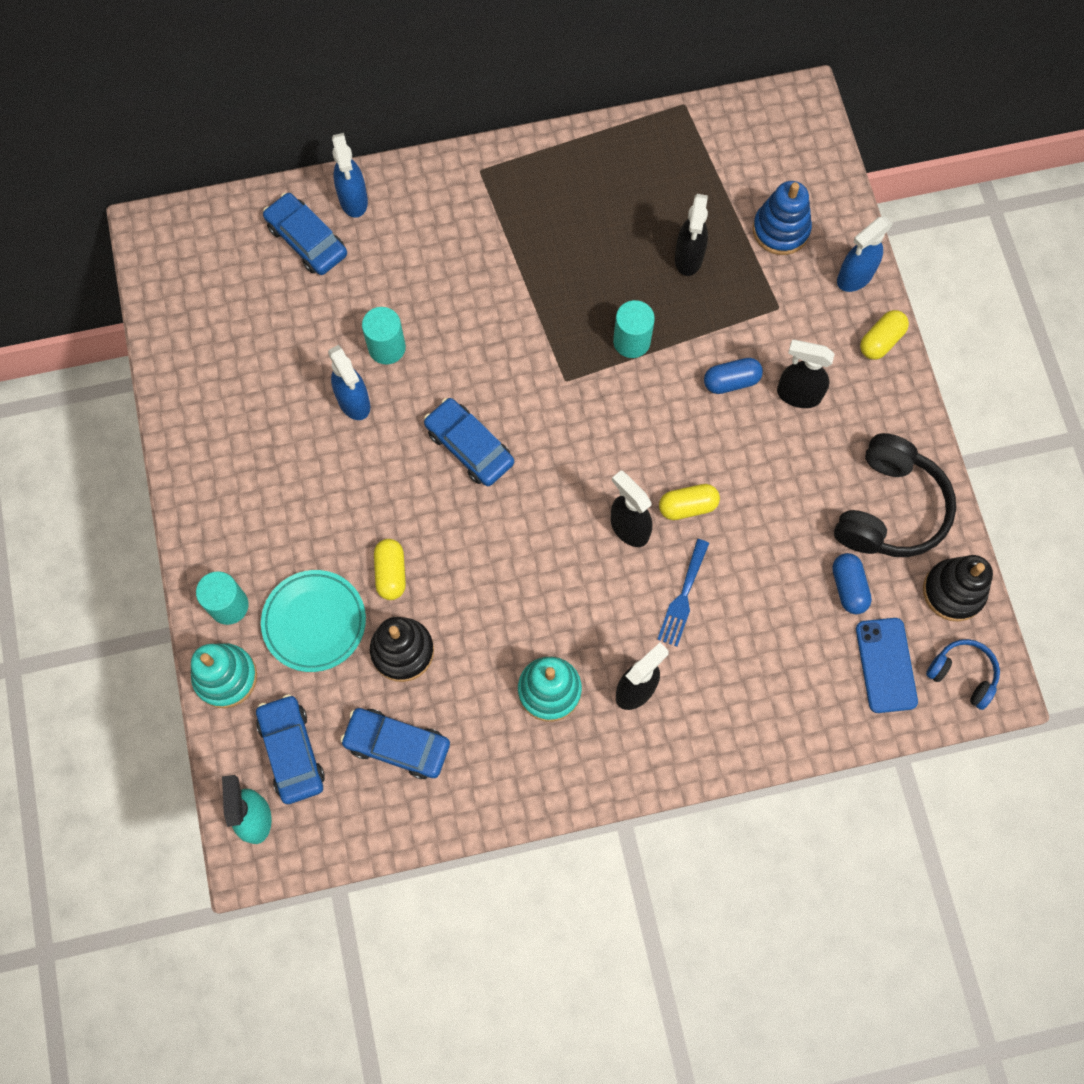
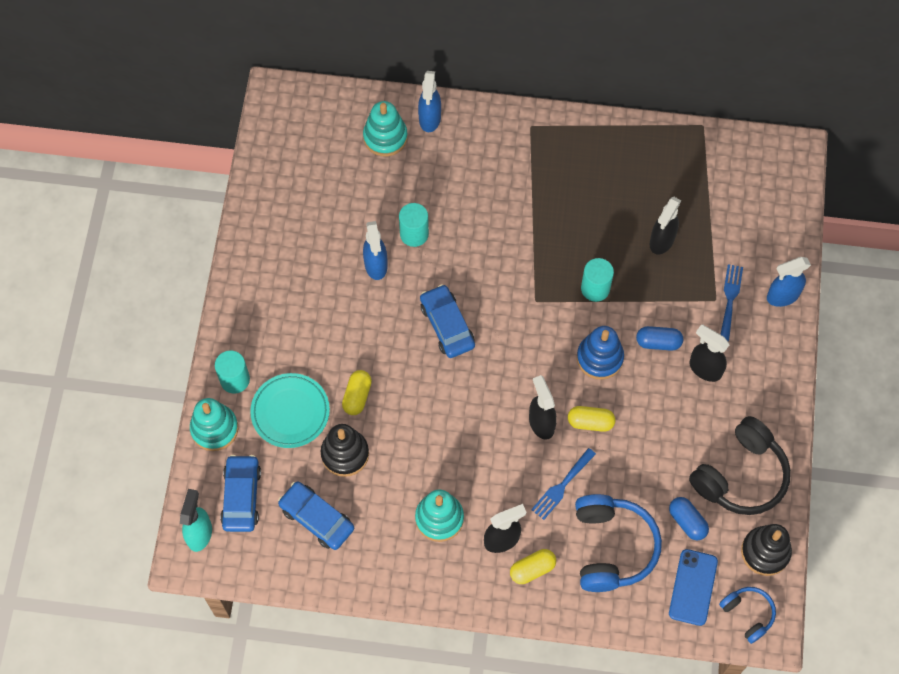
camera: 20 degrees right, 5 degrees down
blue car [263,193,347,275] -> turquoise stacking toy [363,101,408,156]
blue stacking toy [753,181,812,255] -> blue stacking toy moved to [577,326,624,380]
blue capsule [832,553,872,614] -> blue capsule turned 45 degrees counterclockwise [669,497,709,540]
yellow capsule [860,310,909,360] -> yellow capsule moved to [510,549,556,584]
none -> blue headphones [575,494,662,592]
none -> blue fork [720,264,743,341]

